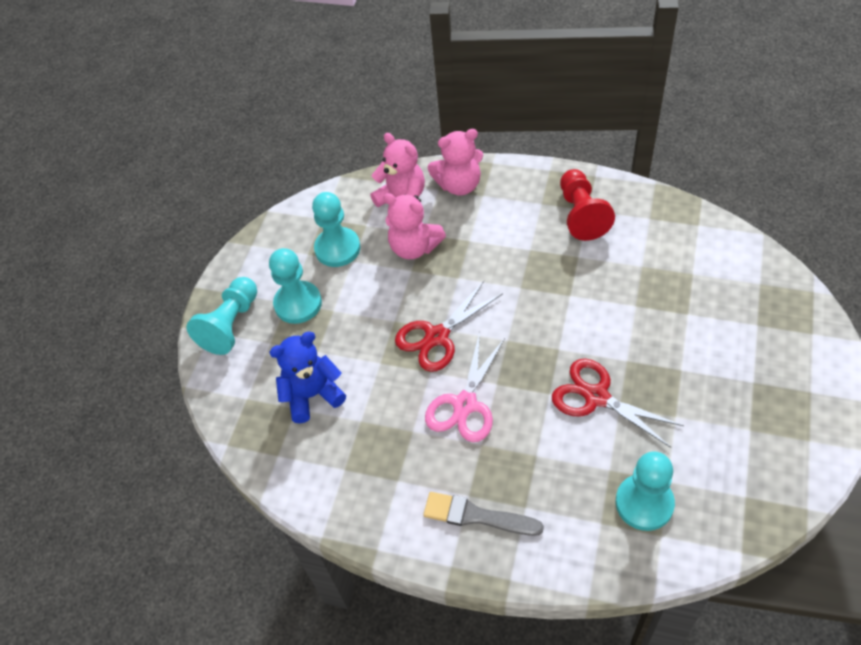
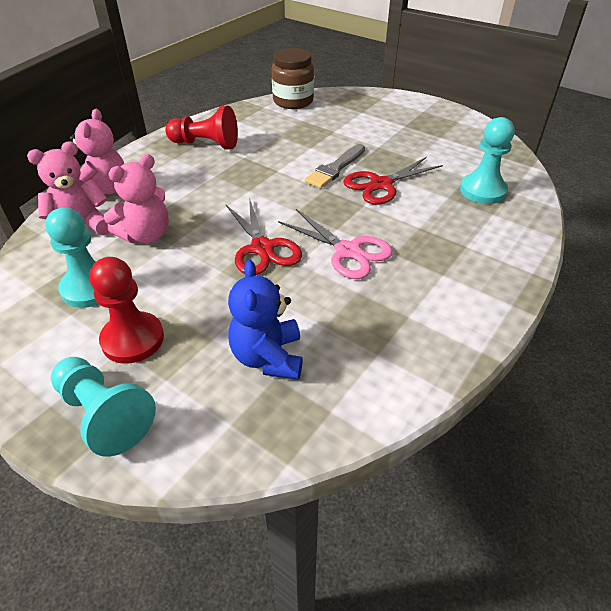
camera: 75 degrees left, 10 degrees down
turquoise pawn [269,248,322,324] -> red pawn [89,257,164,364]
grey brush [423,492,544,536] -> grey brush moved to [305,144,365,188]
none -> brown jar [272,48,314,109]

